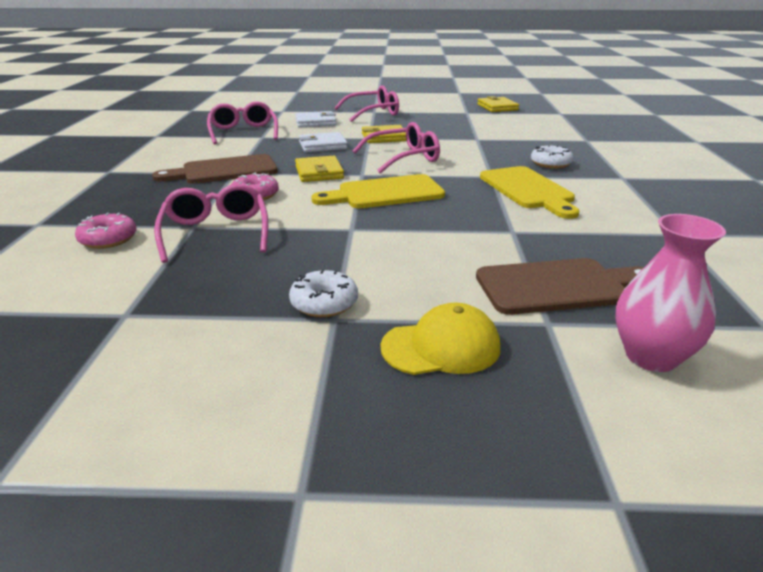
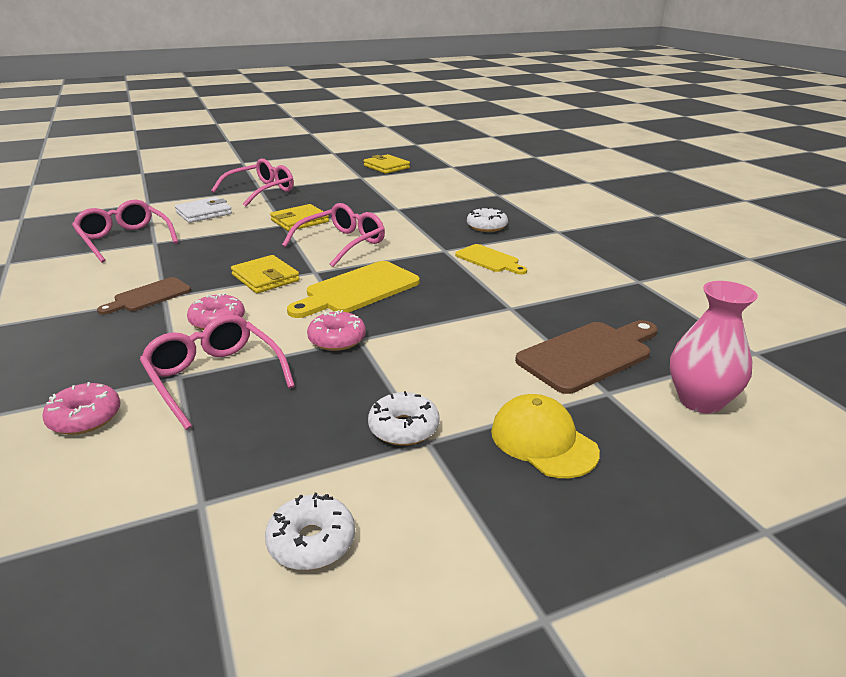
camera: 25 degrees left, 0 degrees up
brown cutting board [152,154,278,184] -> brown cutting board [97,277,191,315], size x0.62
white wallet [299,132,348,152] -> none
yellow cap [381,303,500,375] -> yellow cap turned 90 degrees counterclockwise [491,394,600,478]
yellow cutting board [480,166,579,219] -> yellow cutting board [455,244,527,275], size x0.62
none -> white donut [265,493,355,570]
none -> pink donut [307,310,366,351]

